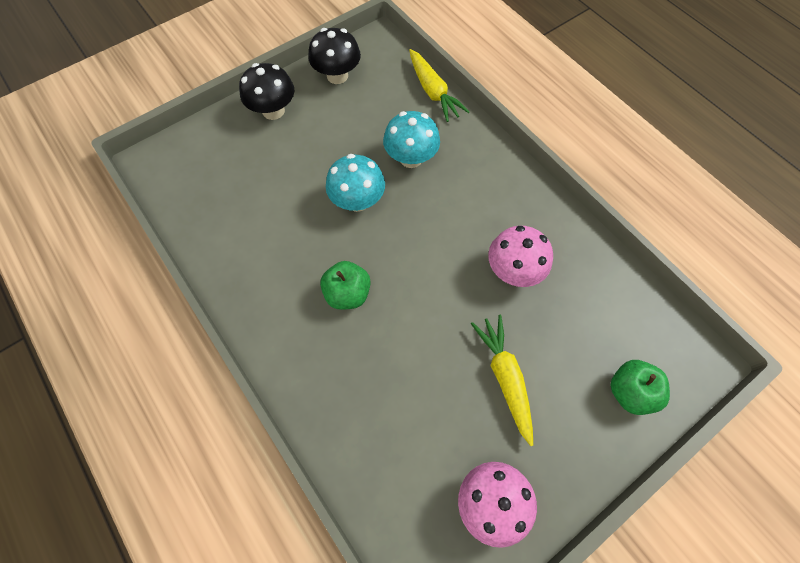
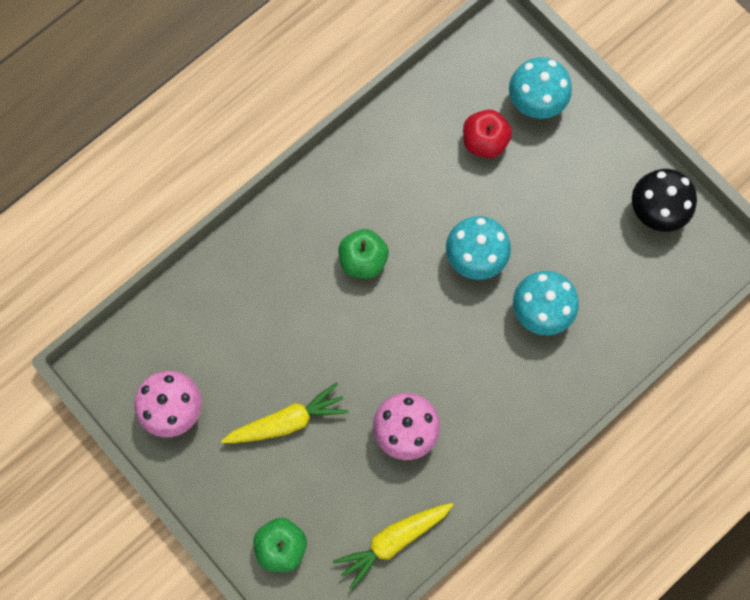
camera: 85 degrees right, 10 degrees up
black mushroom [239,63,295,120] -> none
yellow carrot [409,49,470,122] -> yellow carrot moved to [333,503,453,590]
none -> red apple [463,110,512,158]
none -> turquoise mushroom [509,57,572,119]

